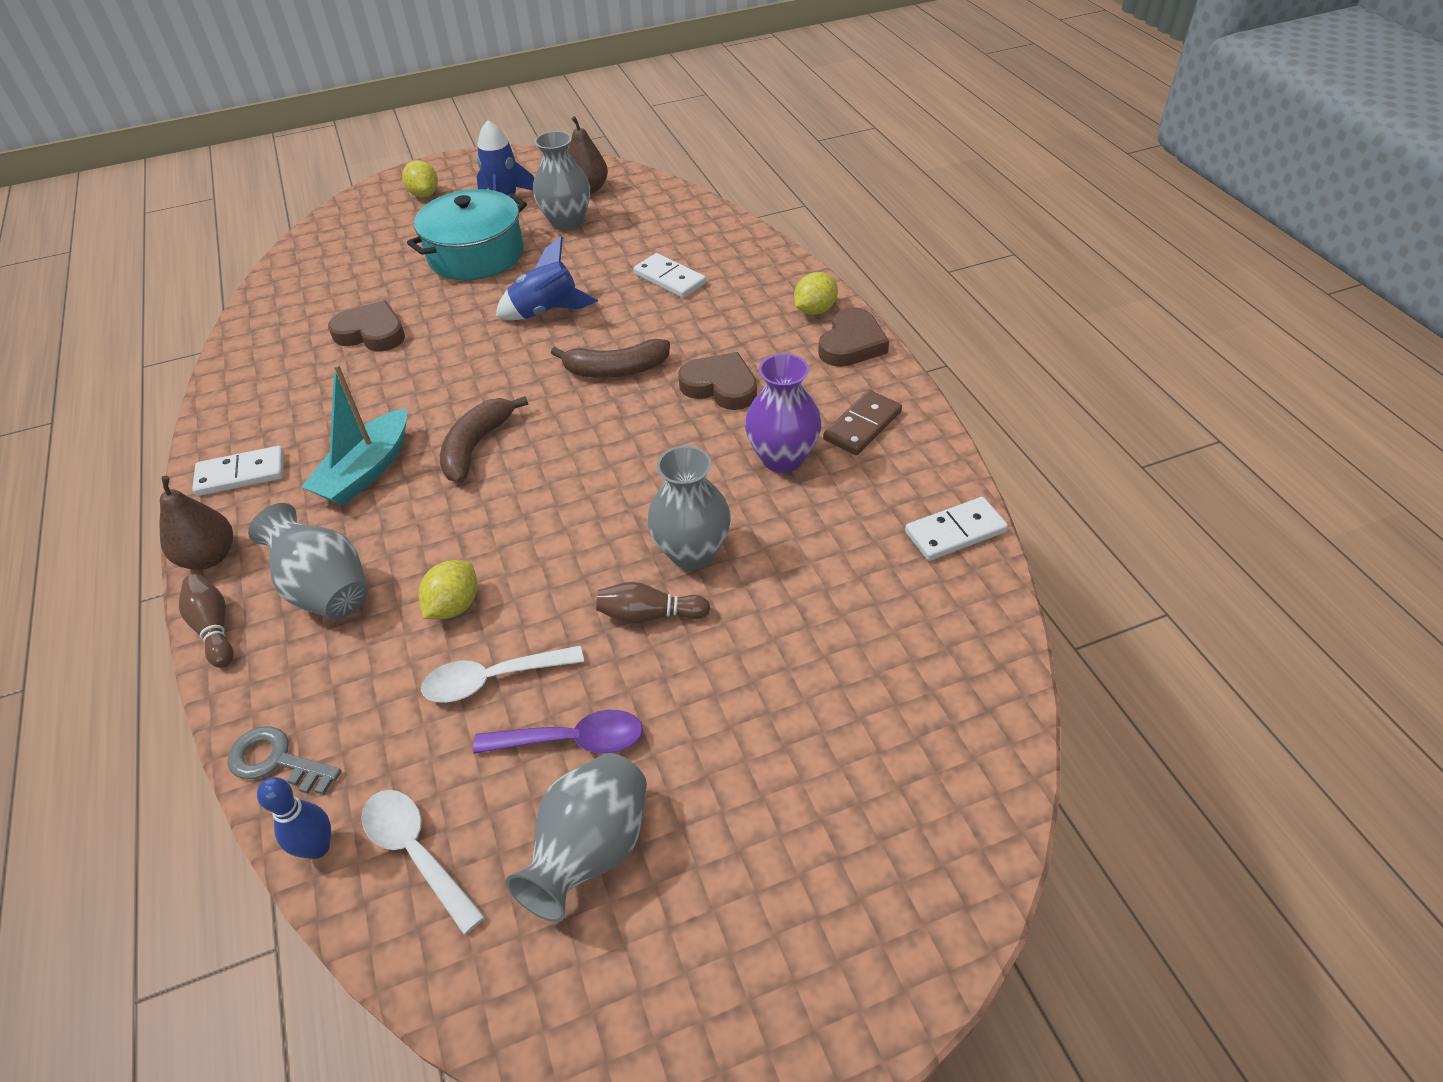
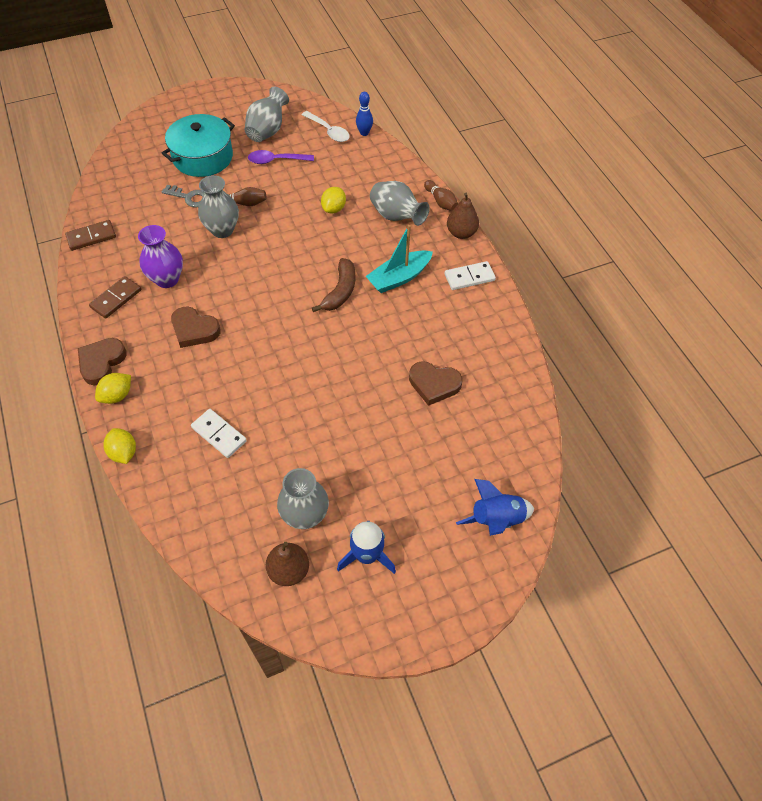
camera: 175 degrees right, 10 degrees up
grey key [227,726,341,795] -> grey key moved to [162,185,205,207]
turquoise boat [301,364,407,506] -> turquoise boat turned 150 degrees counterclockwise [366,225,433,293]
yellow lemon [402,160,438,197] -> yellow lemon moved to [103,428,136,464]
turquoise pot [407,189,527,281] -> turquoise pot moved to [162,114,235,177]
white spoon [421,646,584,703] -> none
blue rocket [496,236,598,320] -> blue rocket moved to [456,479,534,536]
brown banana [551,339,670,378] -> none
white domino [905,497,1008,561] -> brown domino [65,220,116,251]

